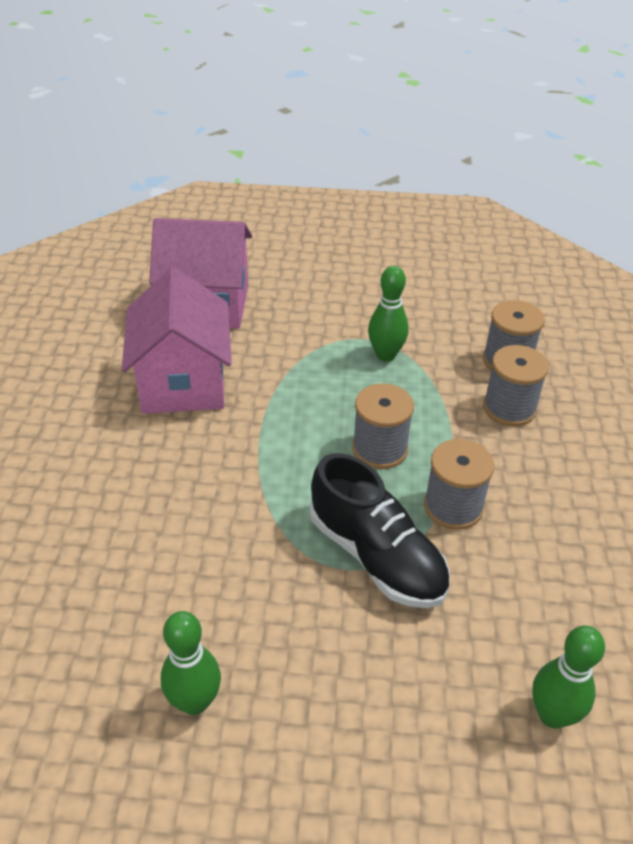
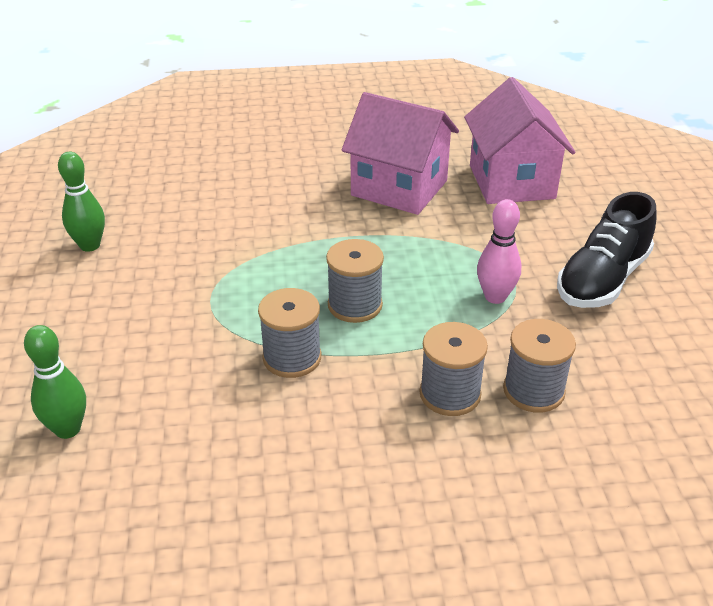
camera: 80 degrees right, 5 degrees down
pink house [122,267,231,414] -> pink house turned 45 degrees clockwise [342,92,459,215]
black shoe [310,453,450,608] -> black shoe moved to [557,192,657,308]
green bowling pin [368,266,409,362] -> pink bowling pin [477,199,521,304]

